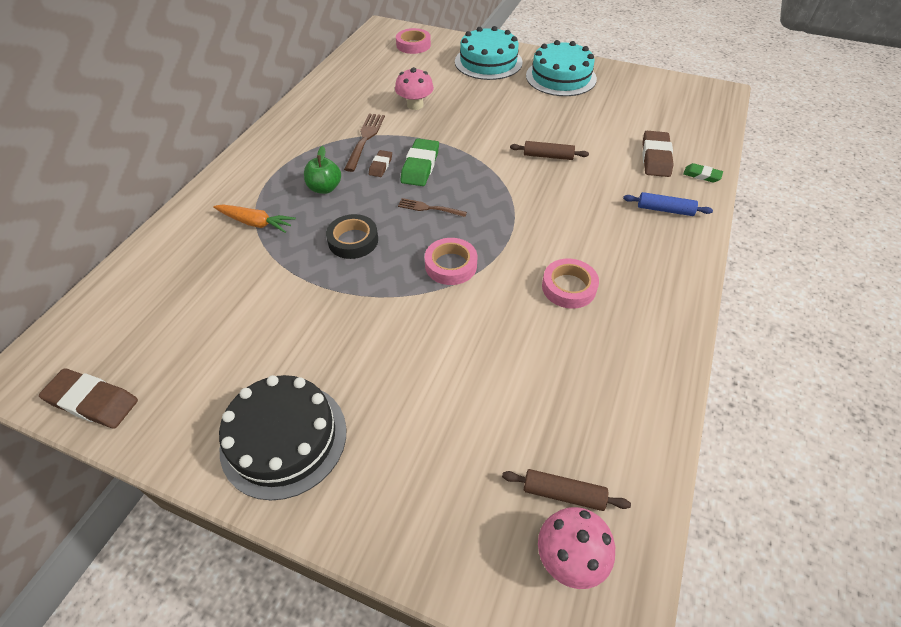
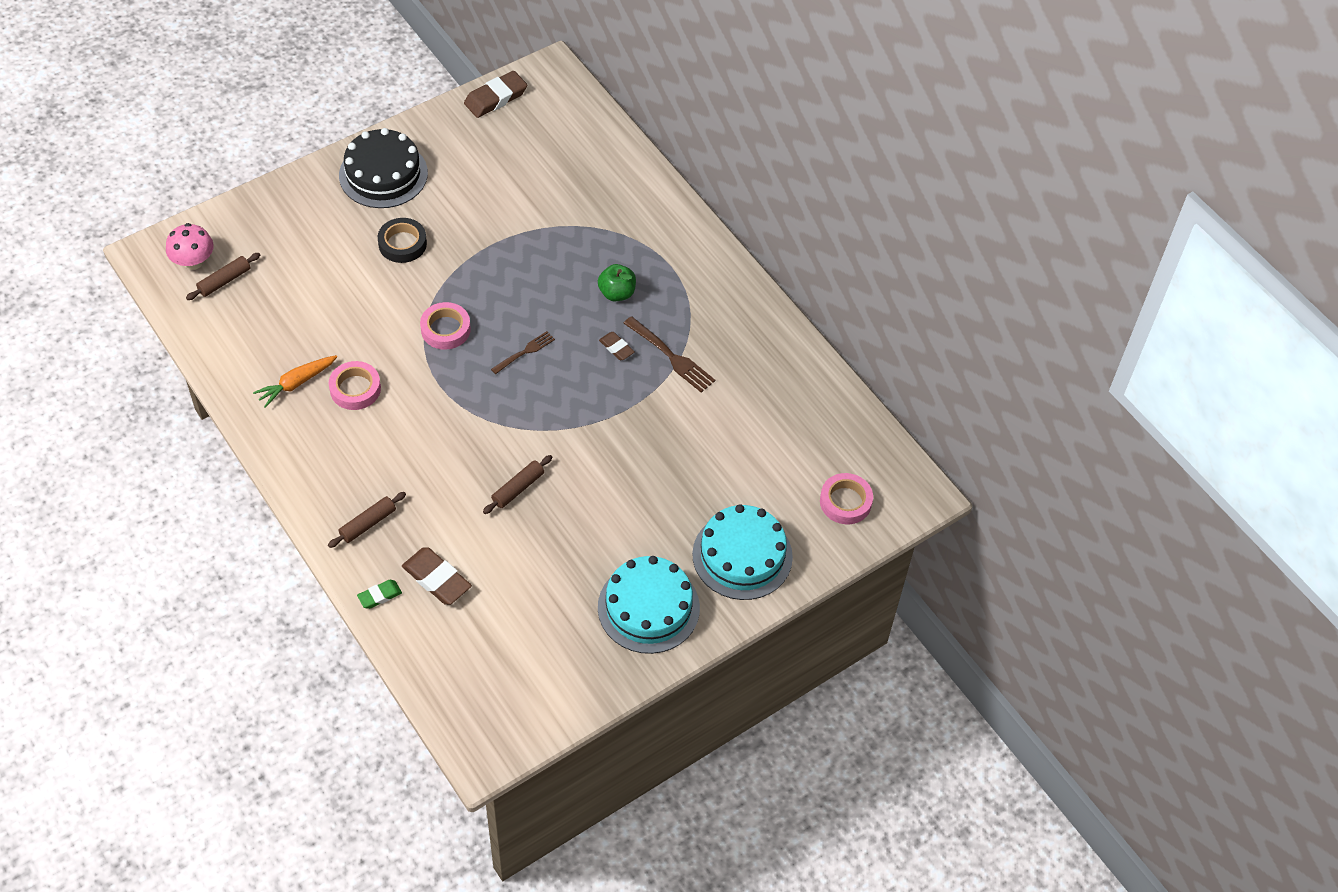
camera: 120 degrees right, 5 degrees up
orange carrot [213,205,296,233] -> orange carrot moved to [253,355,337,408]
black tape [326,214,378,259] -> black tape moved to [378,218,427,263]
pink mushroom [395,67,434,110] -> none
green eraser [401,138,439,186] -> none
blue rolling pin [623,192,713,216] -> brown rolling pin [328,492,406,548]

